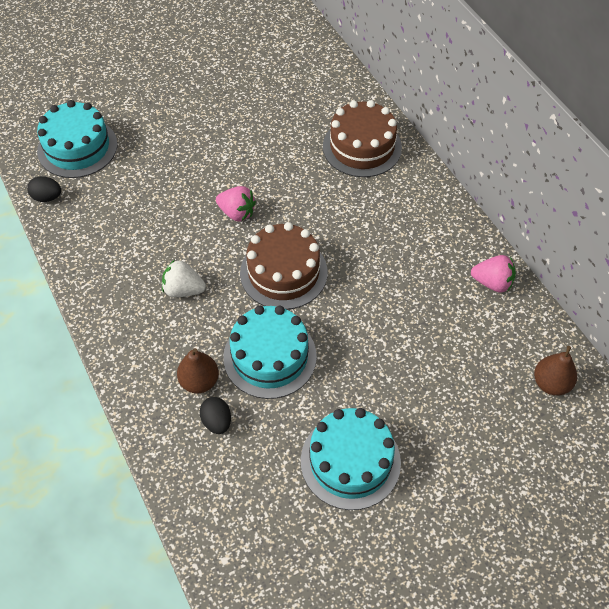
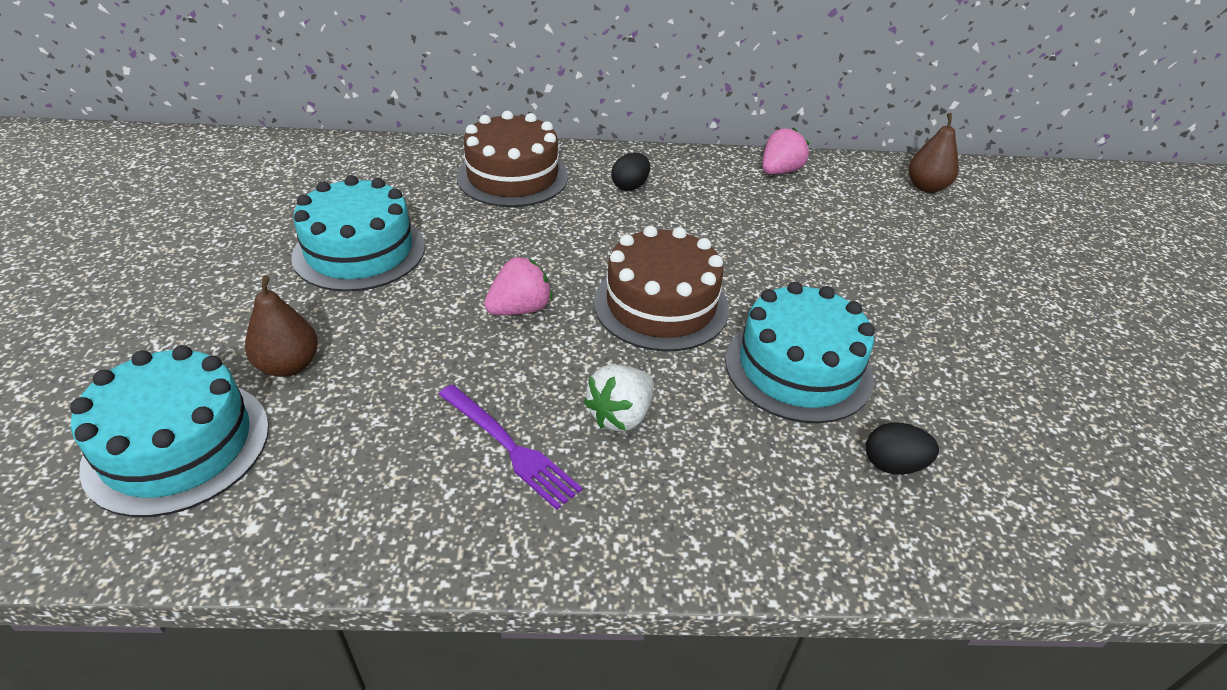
camera: 65 degrees left, 15 degrees down
black egg [27,176,61,202] -> black egg moved to [611,153,650,191]
brown pear [177,348,219,393] -> brown pear moved to [245,275,318,377]
turquoise cake [301,408,401,510] -> turquoise cake moved to [291,175,425,292]
none -> purple fork [439,384,582,510]

